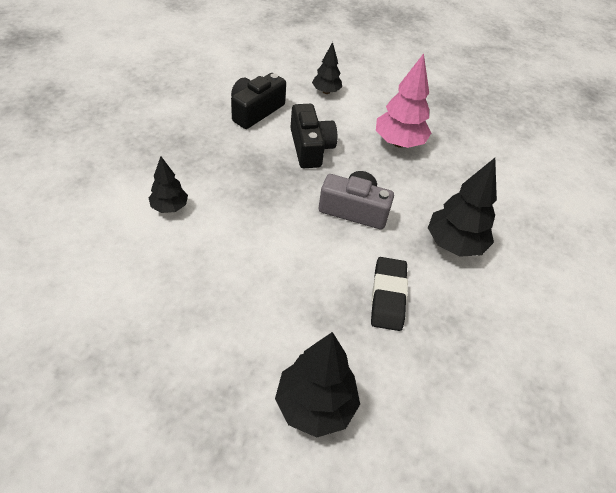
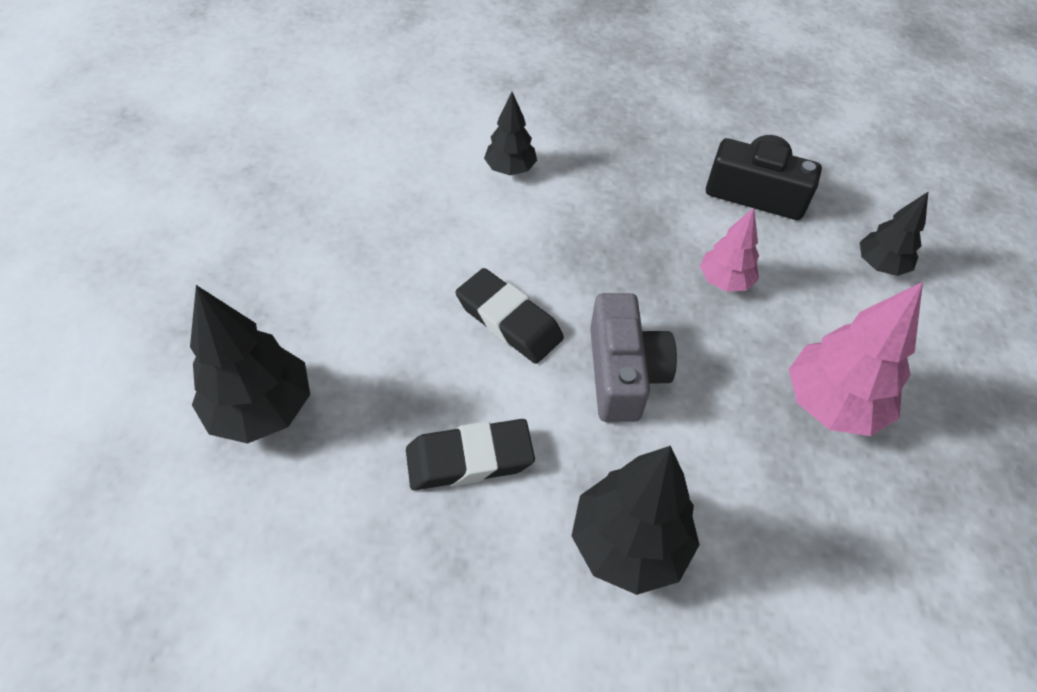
camera: 75 degrees right, 5 degrees up
black camera [291,104,337,168] -> pink tree [700,208,759,292]
none -> black eraser [455,268,564,364]

